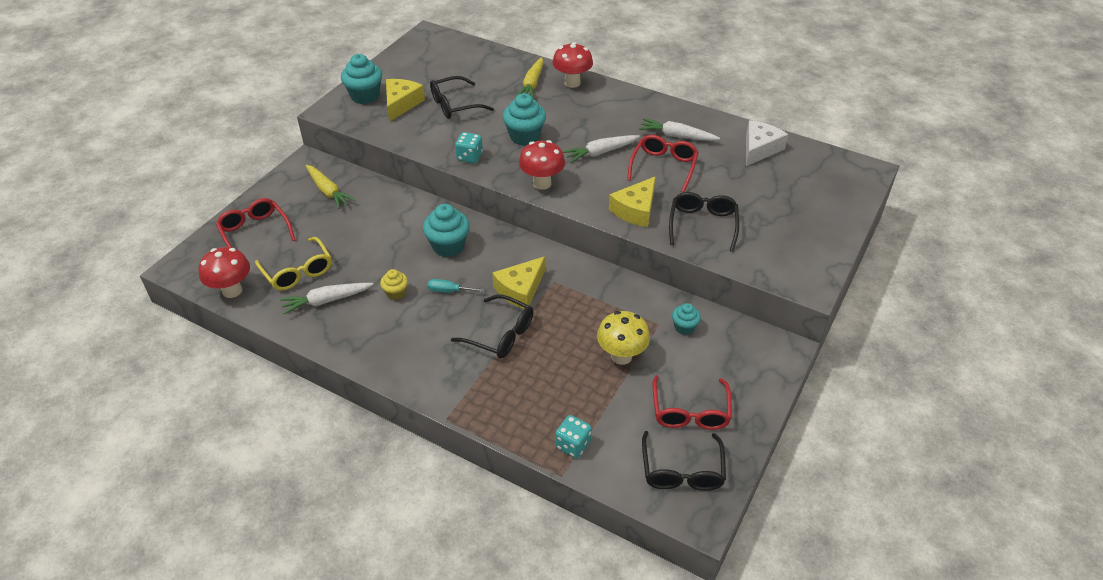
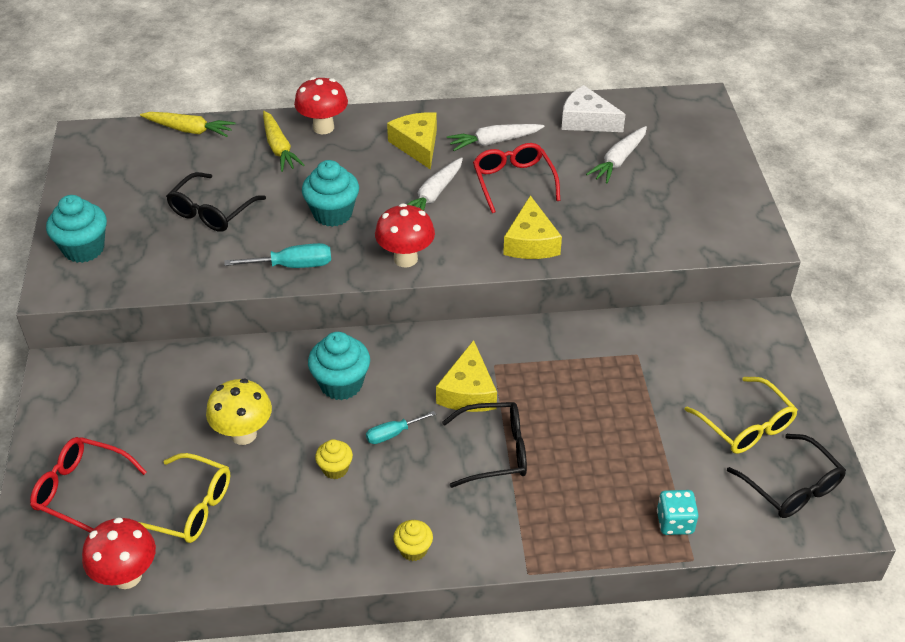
camera: 35 degrees left, 0 degrees up
white carrot [280,283,374,315] -> white carrot moved to [586,126,647,183]
yellow carrot [305,165,356,209] -> yellow carrot moved to [140,112,235,137]
yellow cheese [386,79,425,121] -> yellow cheese moved to [387,112,437,170]
turquoise dice [455,132,483,163] -> turquoise screwdriver [225,243,331,268]
yellow mushroom [597,311,650,365] -> yellow mushroom moved to [206,379,272,445]
red glasses [652,375,732,430] -> yellow glasses [684,377,798,454]
black glasses [669,192,739,252] -> none
turquoise cupcake [672,303,701,335] -> none
white cheese [746,120,789,166] -> white cheese turned 60 degrees counterclockwise [561,85,626,132]
none -> yellow cupcake [393,520,433,561]

